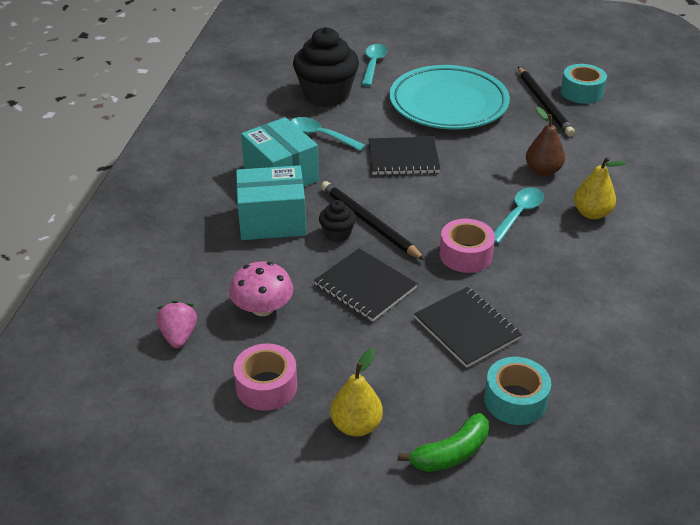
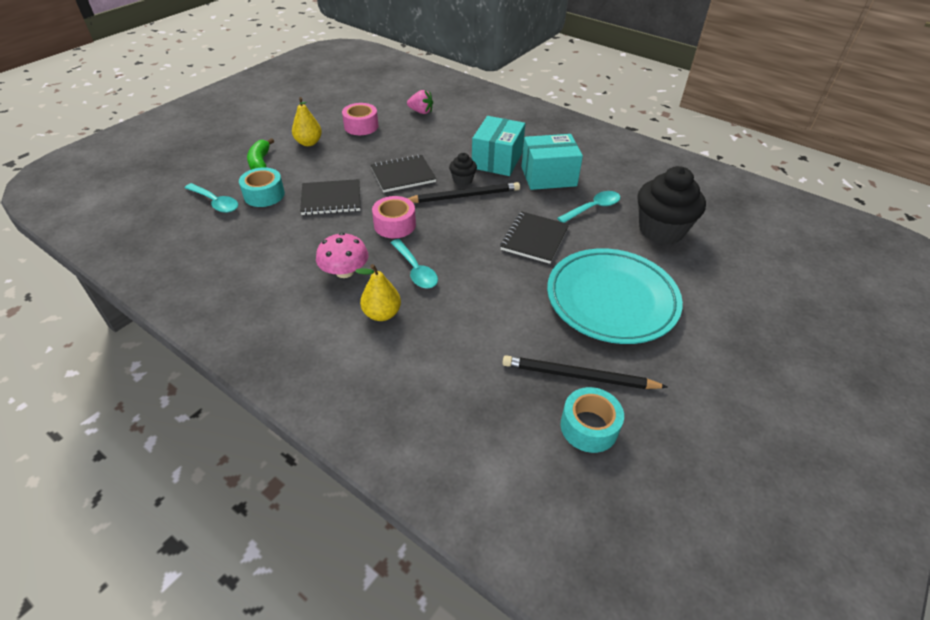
camera: 115 degrees right, 5 degrees up
pink mushroom [229,261,293,316] -> pink mushroom moved to [316,233,368,278]
turquoise spoon [361,44,387,86] -> turquoise spoon moved to [185,183,238,213]
brown pear [526,106,565,176] -> none

